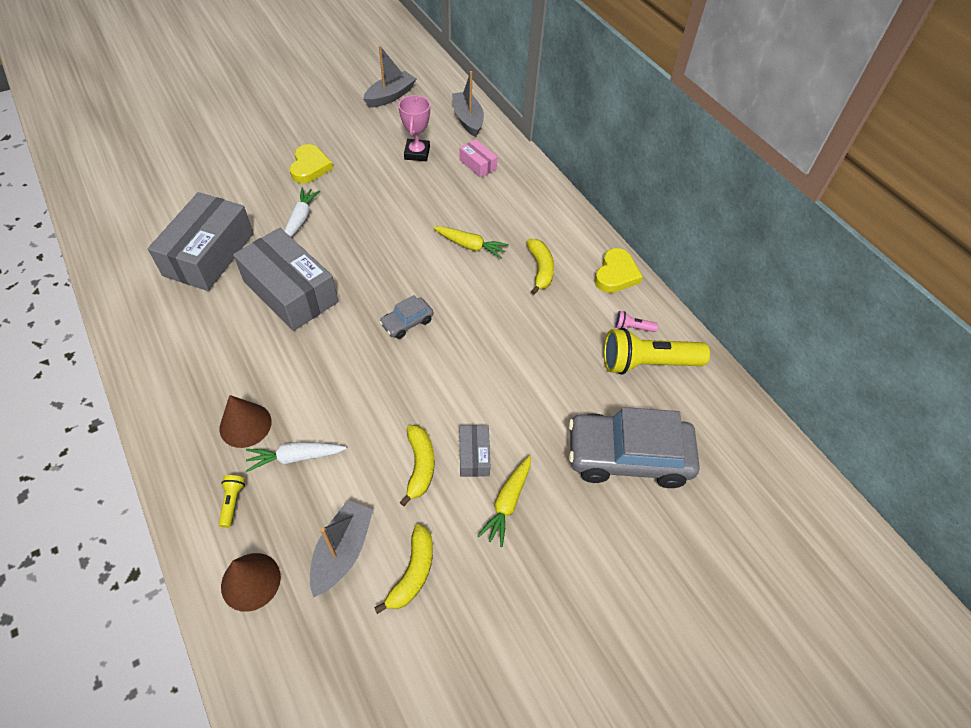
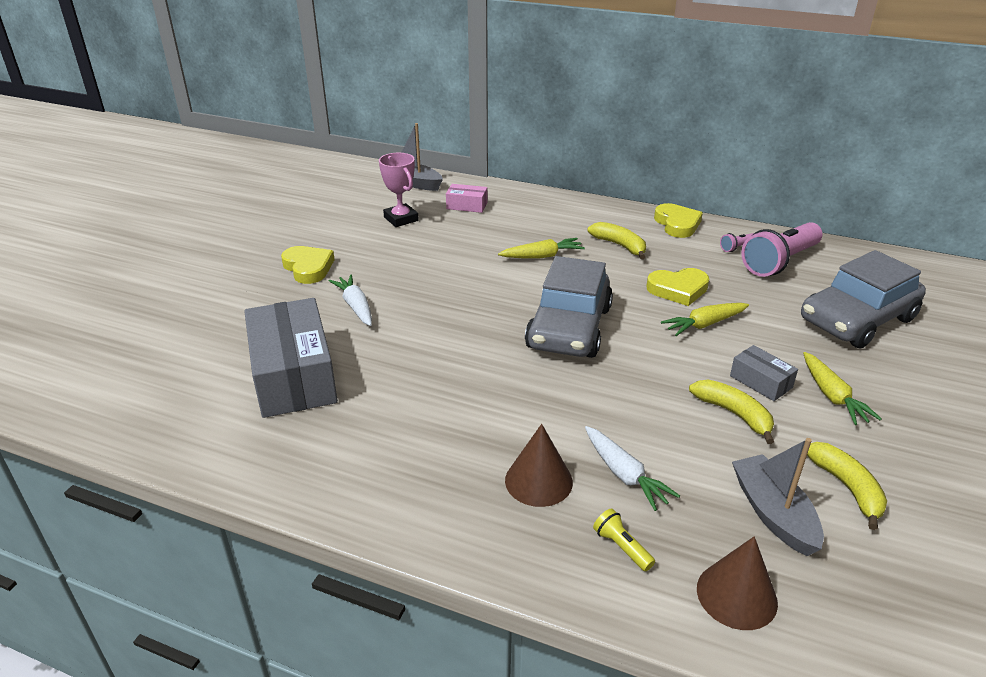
camera: 35 degrees left, 20 degrees down
grey box [233,228,338,331] -> none
white carrot [246,442,347,472] -> white carrot turned 75 degrees counterclockwise [585,426,680,511]
grey boat [363,46,416,108] -> none
grey car [379,295,433,339] -> grey car [525,256,613,358], size x2.15
yellow flashlight [604,328,710,375] -> pink flashlight [741,222,822,277]
none -> yellow heart [646,268,709,306]
none -> yellow carrot [661,303,749,336]

